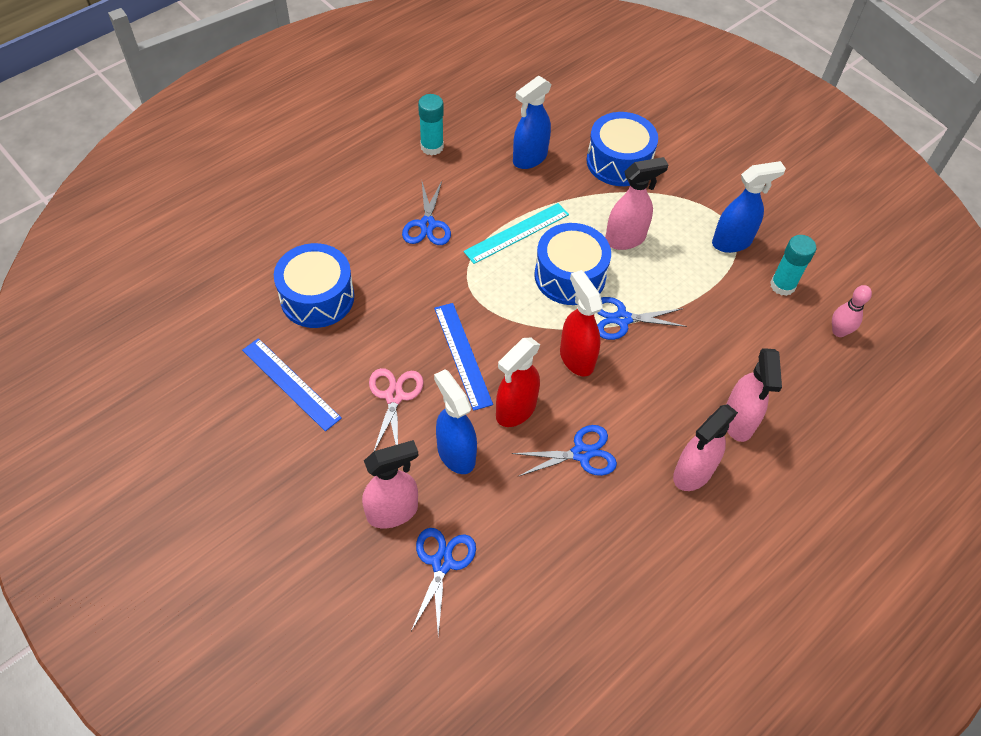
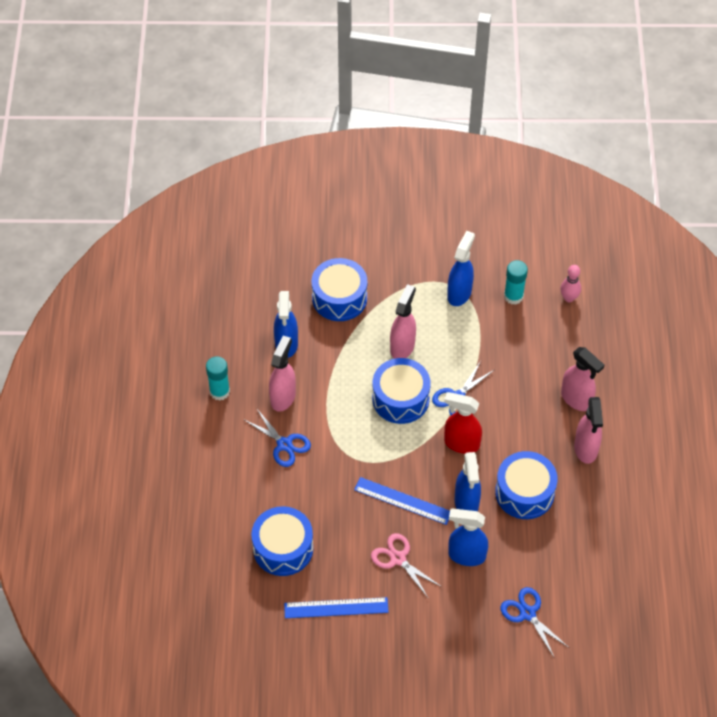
camera: 45 degrees left, 0 degrees up
pink spray bottle [362,440,419,528] -> pink spray bottle moved to [269,336,296,412]
turquoise ruler [463,203,569,264] -> none
red spray bottle [496,337,540,427] -> blue spray bottle [455,452,481,511]
blue scissors [512,425,617,477] -> blue drum [495,451,558,519]

